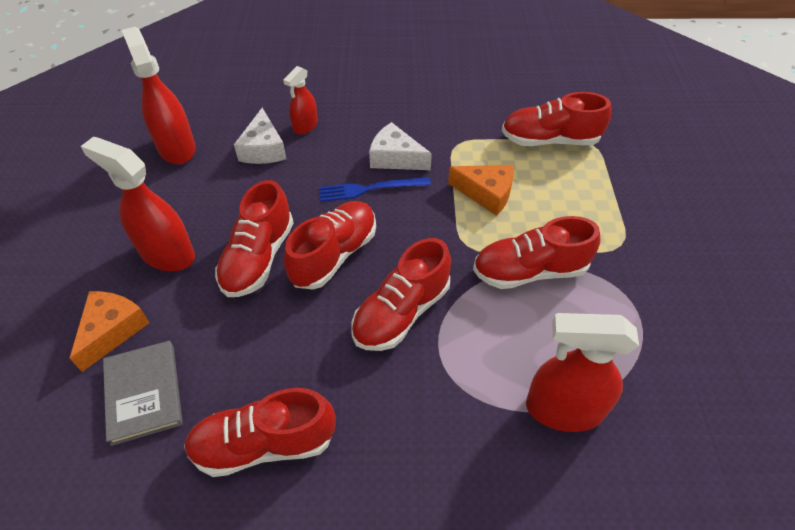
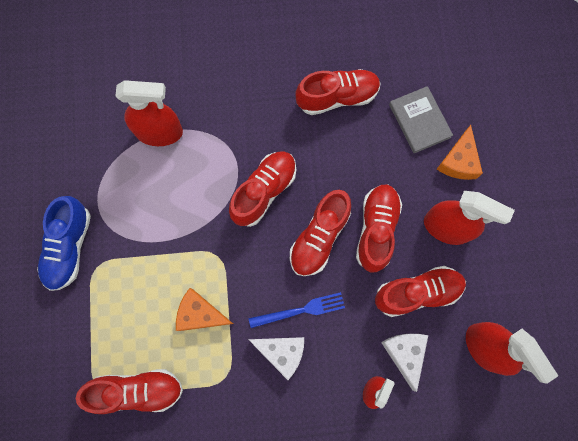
camera: 175 degrees right, 25 degrees up
red shoe [473,216,601,289] -> red shoe moved to [375,266,466,317]
none -> blue shoe [37,196,91,291]

